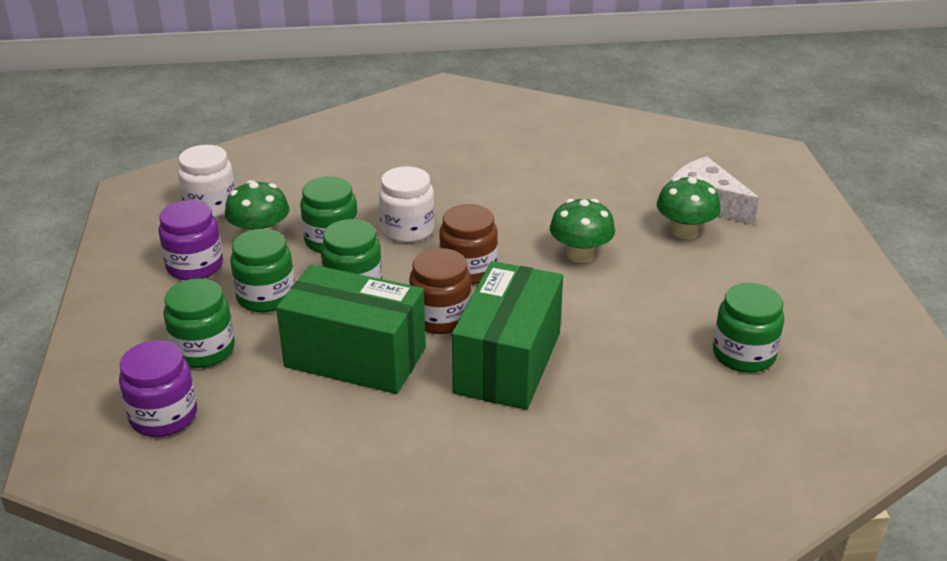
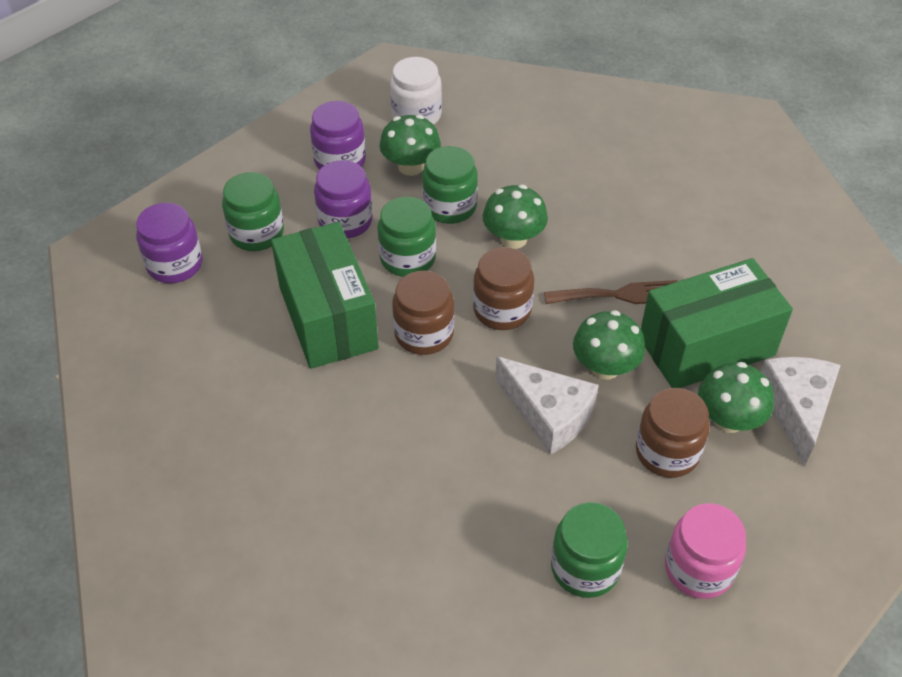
camera: 50 degrees right, 15 degrees up
green jar [230,229,295,312] -> purple jar [314,160,373,239]
white jar [379,166,435,243] -> green mushroom [483,185,548,249]
green box [452,261,563,410] -> green box moved to [641,258,793,388]
none -> white cheese [495,356,599,455]
none -> brown fork [544,280,677,304]
none -> brown jar [636,388,710,478]
none -> pink jar [665,503,746,599]

